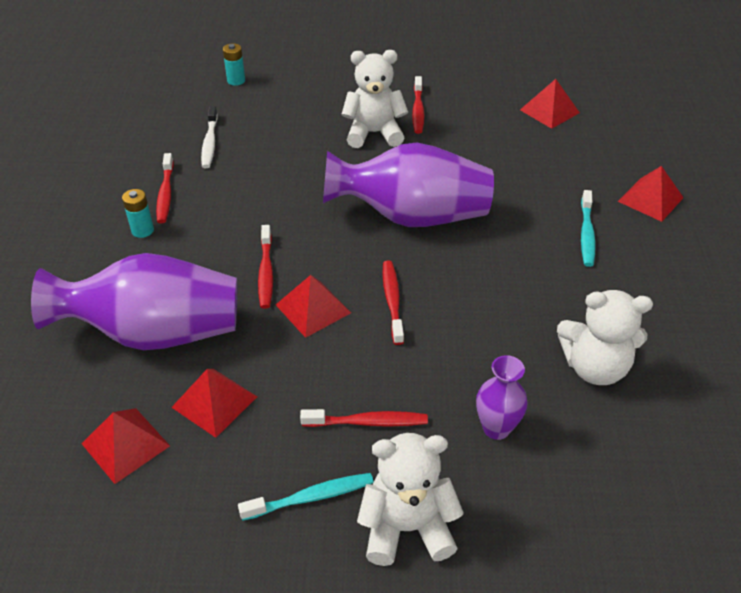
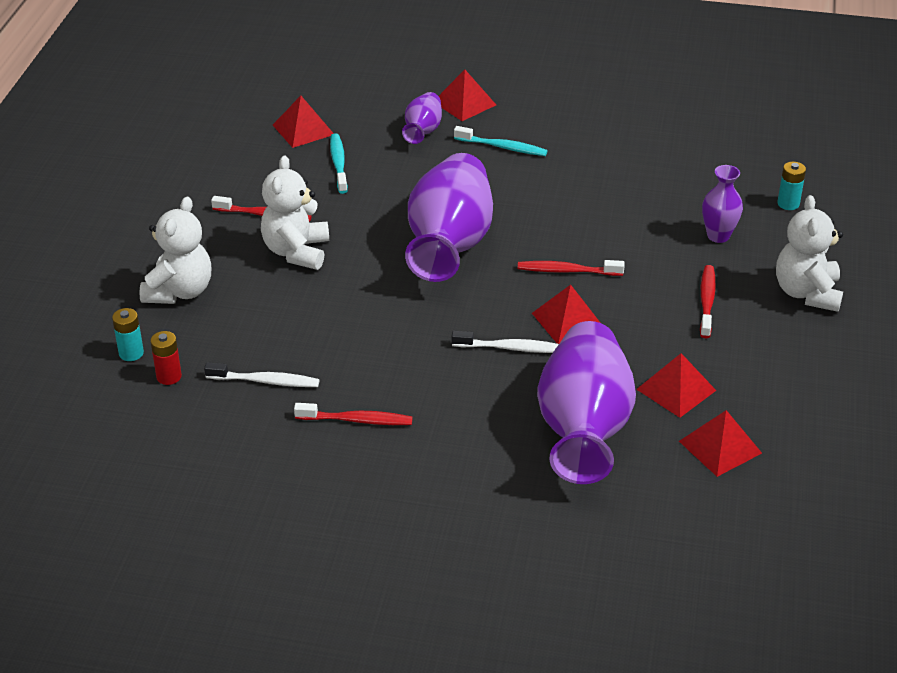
camera: 80 degrees left, 5 degrees down
turquoise battery [122,189,154,238] -> turquoise battery moved to [777,162,806,210]
turquoise toothbrush [238,473,374,521] -> turquoise toothbrush moved to [330,133,348,194]
red toothbrush [258,225,273,309] -> white toothbrush [452,331,559,353]
white teddy bear [557,290,653,385] -> white teddy bear moved to [139,197,211,304]
none -> red battery [150,331,182,385]
none -> purple vase [402,92,442,144]

